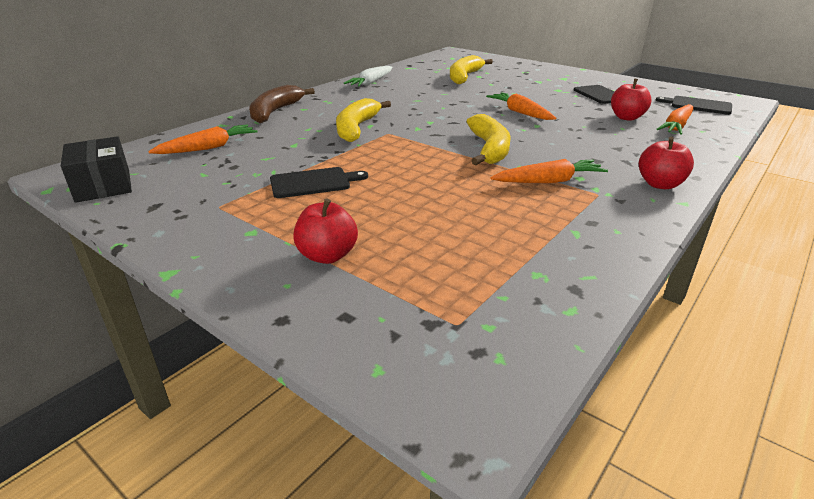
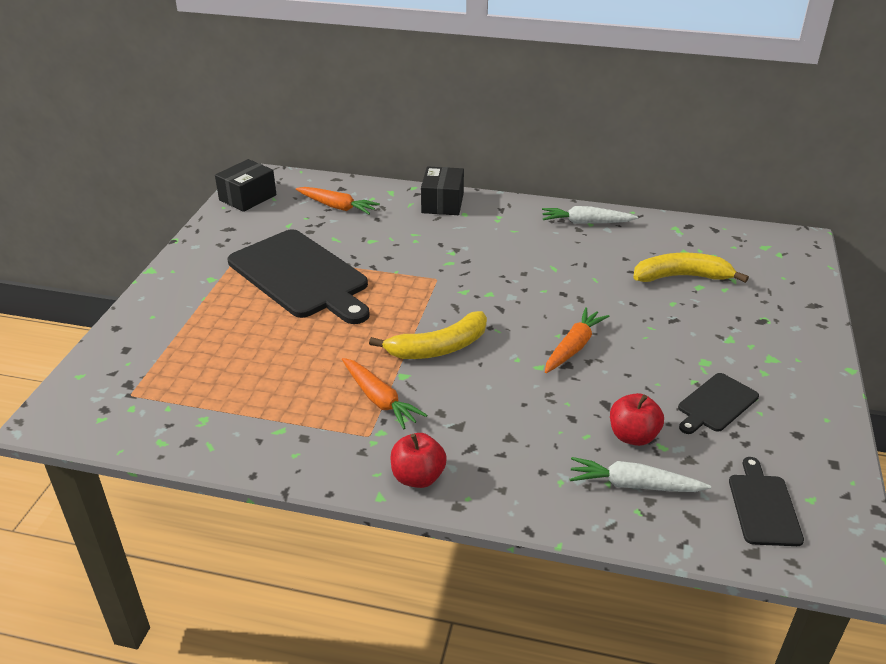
camera: 65 degrees right, 5 degrees up
brown banana [249,85,315,123] -> black box [421,166,464,215]
black cutting board [270,167,368,198] -> black cutting board [228,229,370,324], size x2.11
red apple [293,198,358,264] -> none
yellow banana [336,98,391,142] -> none
orange carrot [657,104,693,135] -> white carrot [570,457,711,492]

